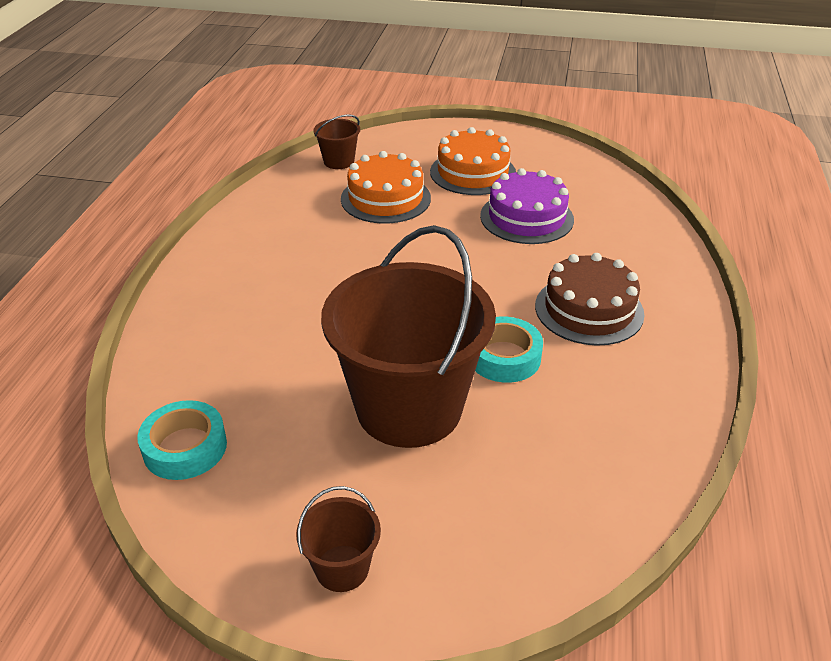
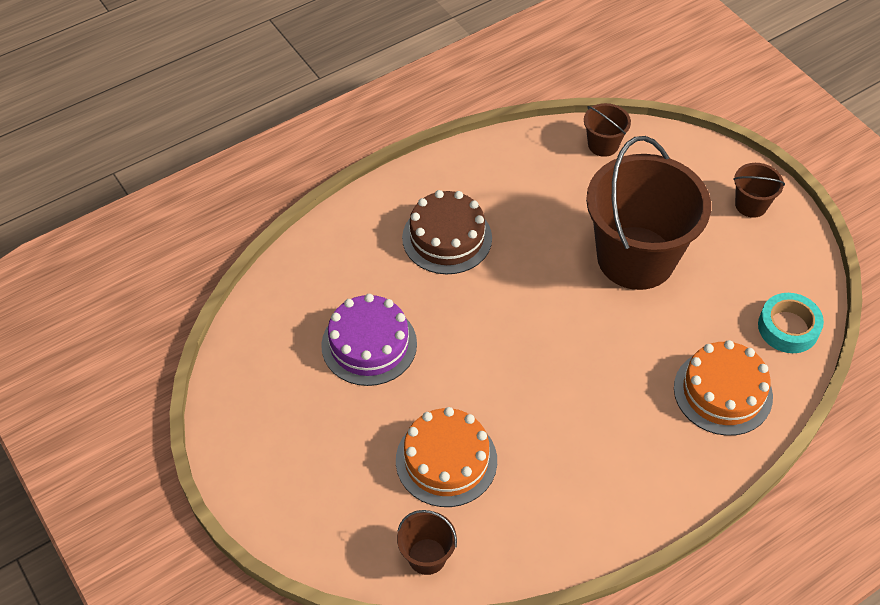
camera: 135 degrees left, 15 degrees up
orange cake [430,127,516,195] -> orange cake moved to [674,340,773,436]
turquoise tape [475,317,543,383] -> none
none -> brown bucket [584,103,631,157]

